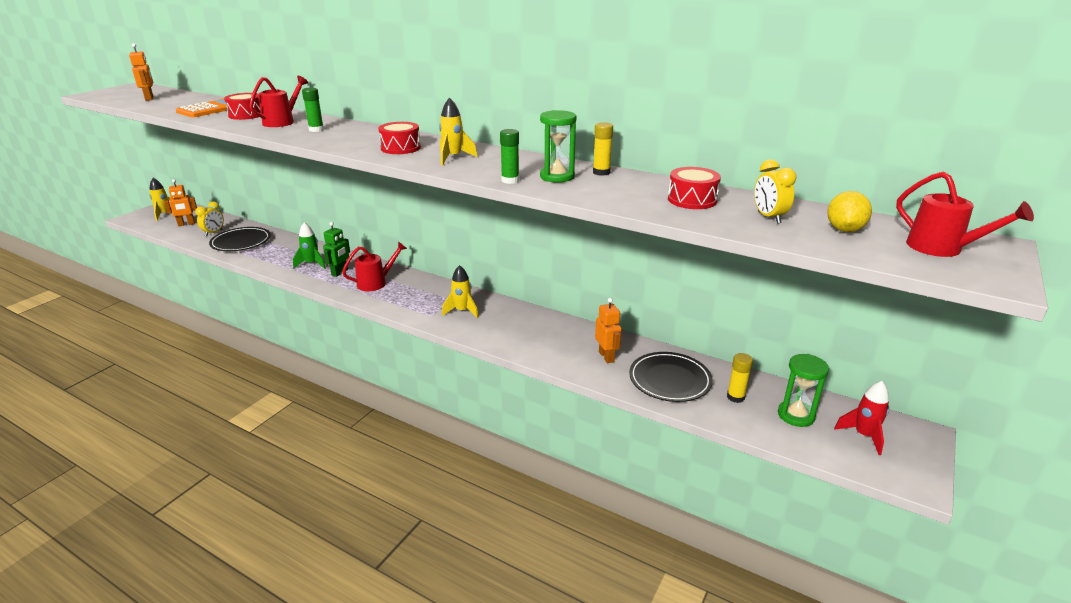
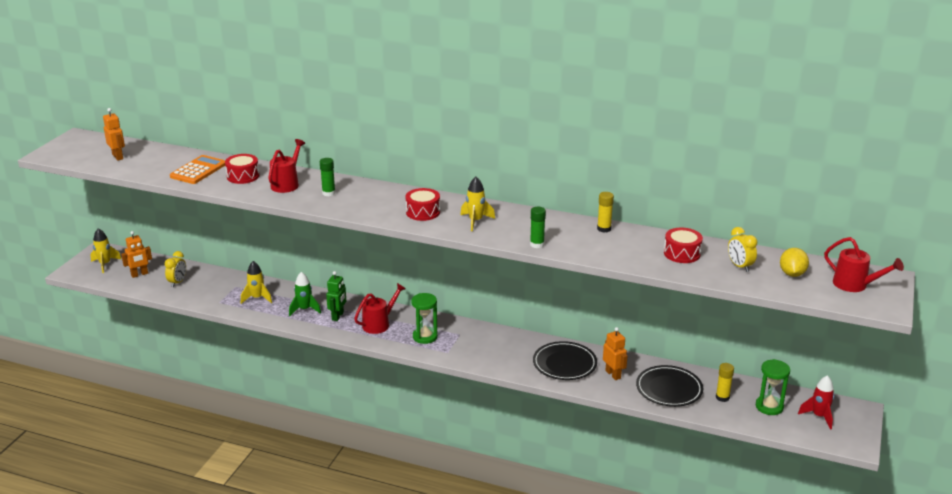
camera: 10 degrees left, 0 degrees up
black plate [209,227,271,251] -> black plate moved to [533,341,597,380]
yellow rocket [442,265,479,318] -> yellow rocket moved to [241,261,272,304]
green hourglass [540,110,577,183] -> green hourglass moved to [412,293,438,344]

